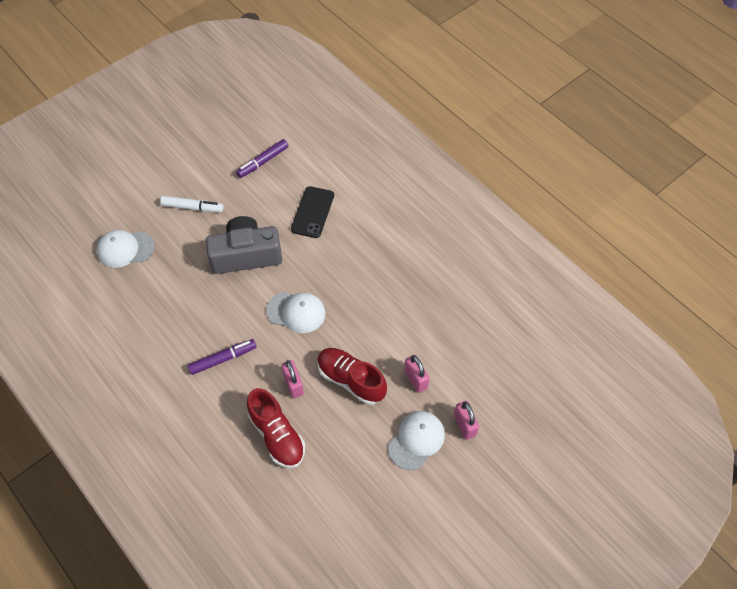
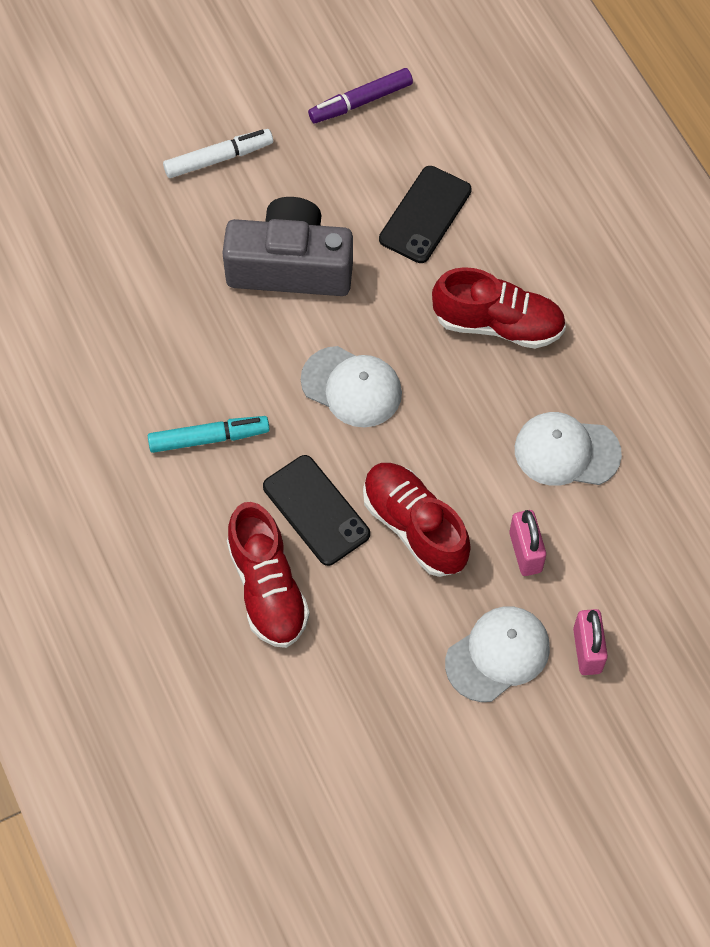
camera: 15 degrees right, 5 degrees up
white cap [96,230,154,268] -> white cap moved to [515,412,622,486]
white marker [160,196,224,212] -> white marker turned 45 degrees counterclockwise [163,129,273,178]
purple marker [188,339,257,375] -> turquoise marker [148,416,270,453]
pink padlock [282,360,304,398] -> black phone [263,455,370,566]
none -> red shoe [432,267,566,349]

